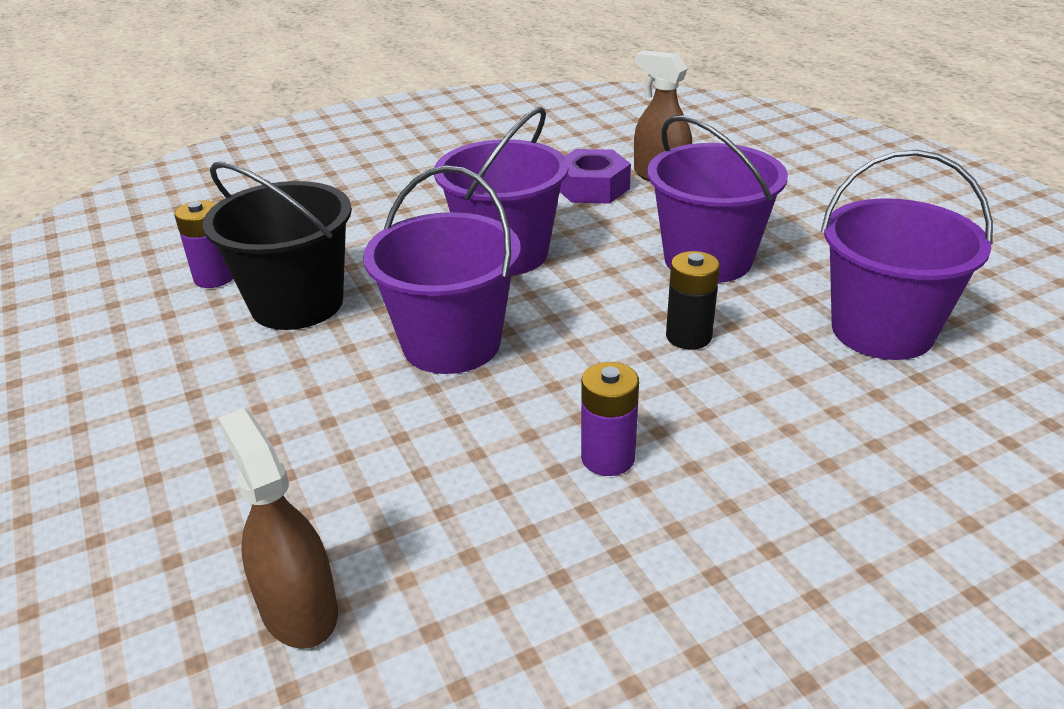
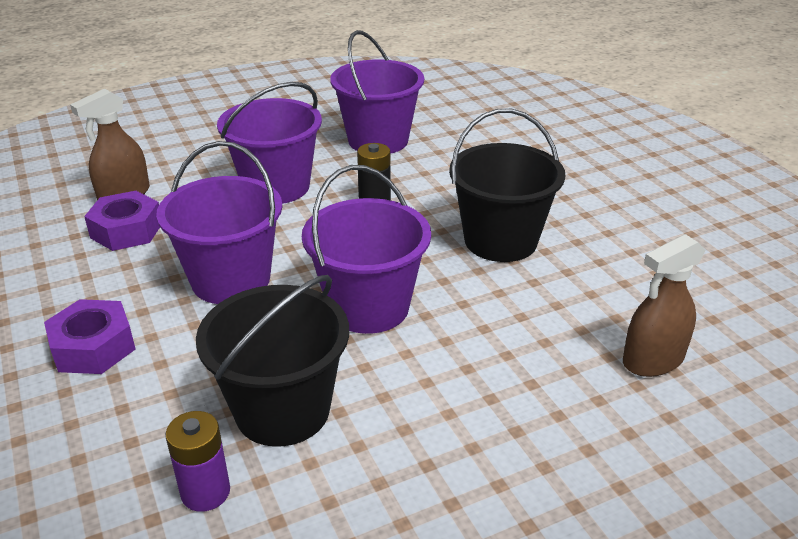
camera: 90 degrees left, 0 degrees up
purple battery [581,362,639,476] -> black bucket [449,109,565,262]
none -> purple nut [44,299,136,374]

